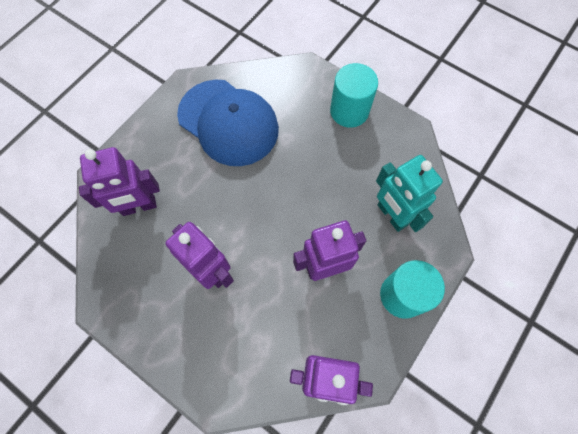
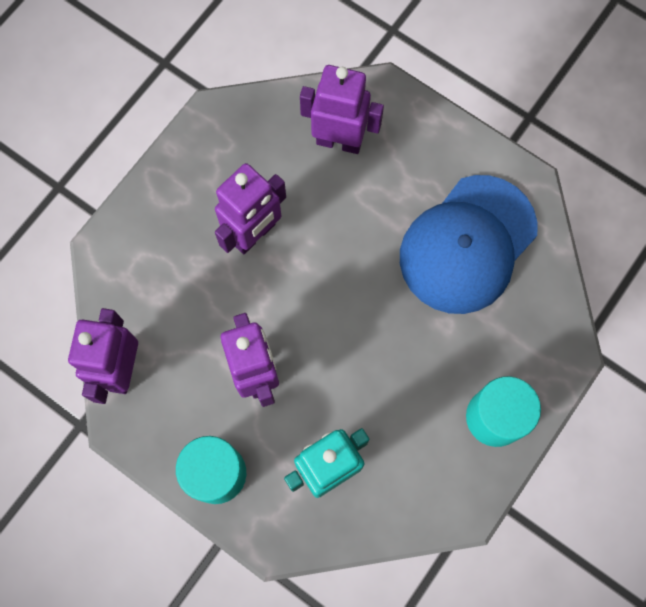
camera: 90 degrees right, 5 degrees up
purple robot [79,147,160,216] -> purple robot turned 120 degrees clockwise [300,65,384,154]

